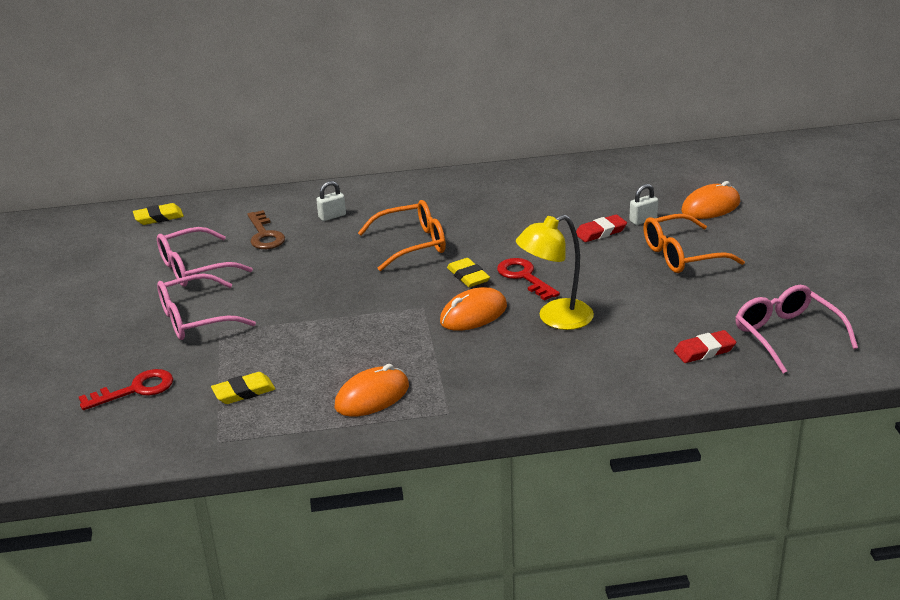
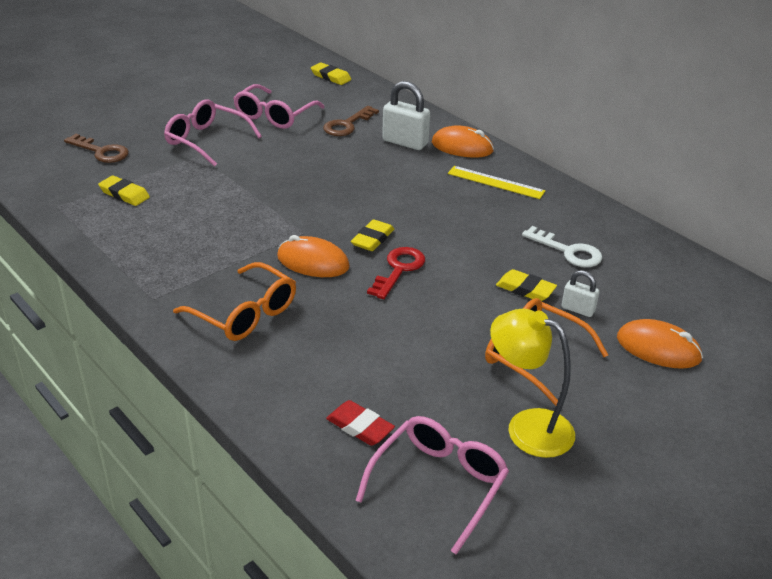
camera: 55 degrees right, 5 degrees up
red key [79,369,173,410] -> brown key [64,134,129,163]
pink glasses [157,227,253,287] -> pink glasses turned 90 degrees counterclockwise [233,84,324,129]
white padlock [316,181,346,221] -> white padlock [382,81,430,150], size x1.76
orange mouse [335,364,409,417] -> orange mouse moved to [432,125,494,158]
orange glasses [358,200,446,271] -> orange glasses moved to [173,262,296,341]
yellow lamp [516,214,594,330] -> yellow lamp moved to [490,309,575,458]
red eraser [576,215,627,242] -> yellow eraser [496,269,557,301]
none -> yellow ruler [448,166,545,199]
none -> white key [522,226,602,267]

